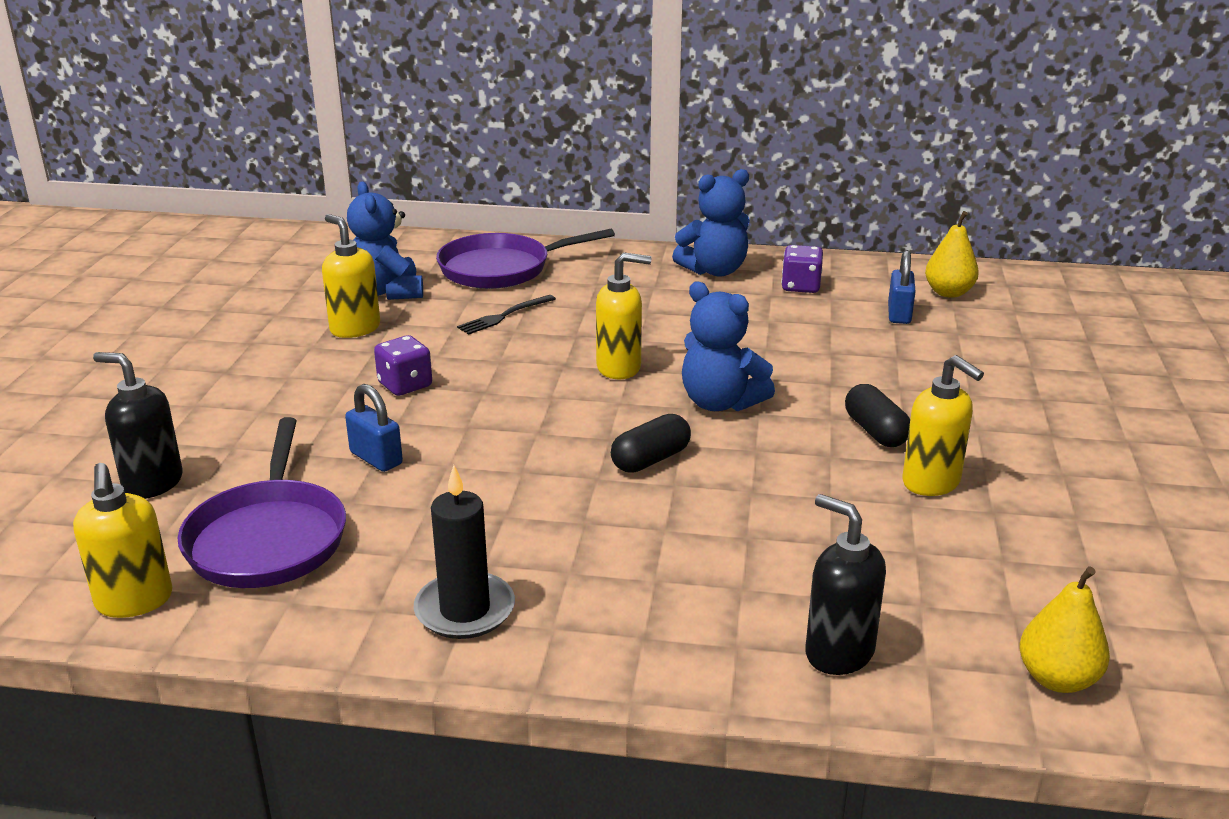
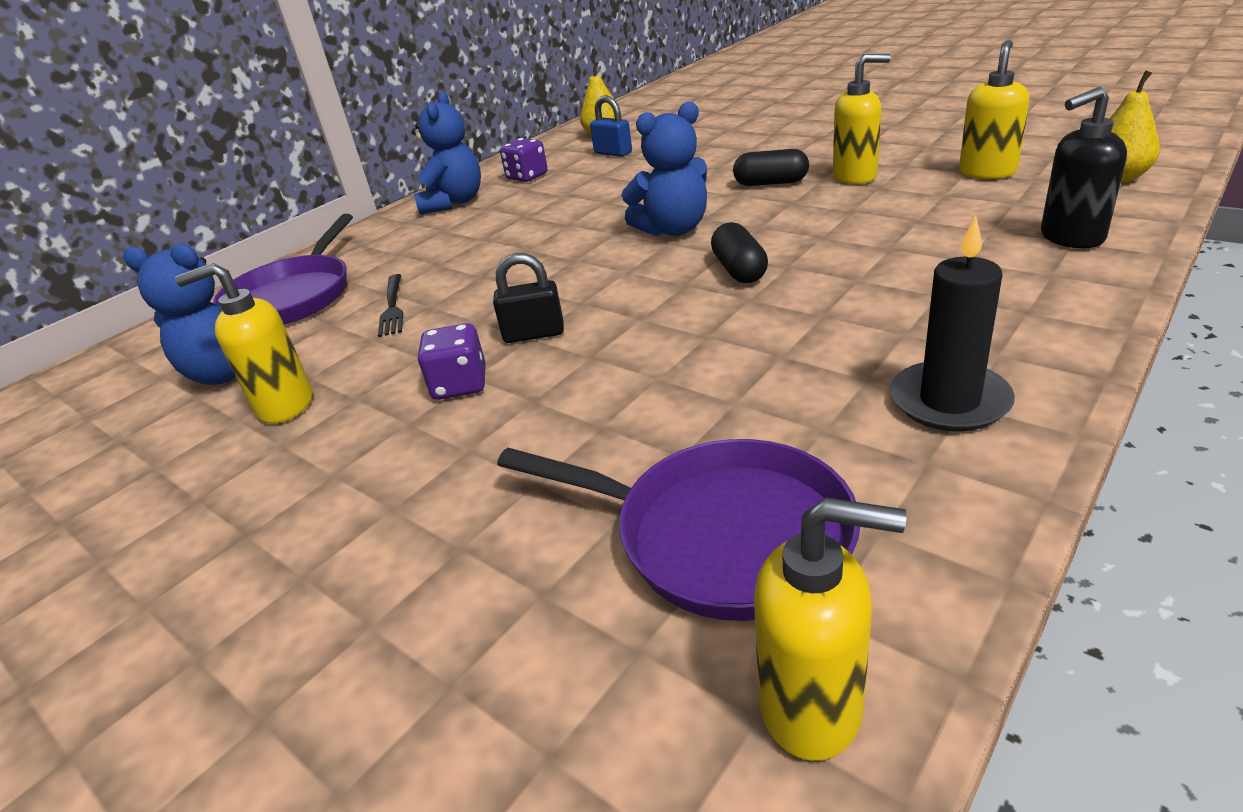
camera: 55 degrees left, 5 degrees up
black soap dispenser [93,352,183,499] -> none
blue padlock [345,384,403,472] -> none
yellow soap dispenser [596,252,652,379] -> yellow soap dispenser moved to [959,40,1029,179]
none -> black padlock [493,253,564,343]

